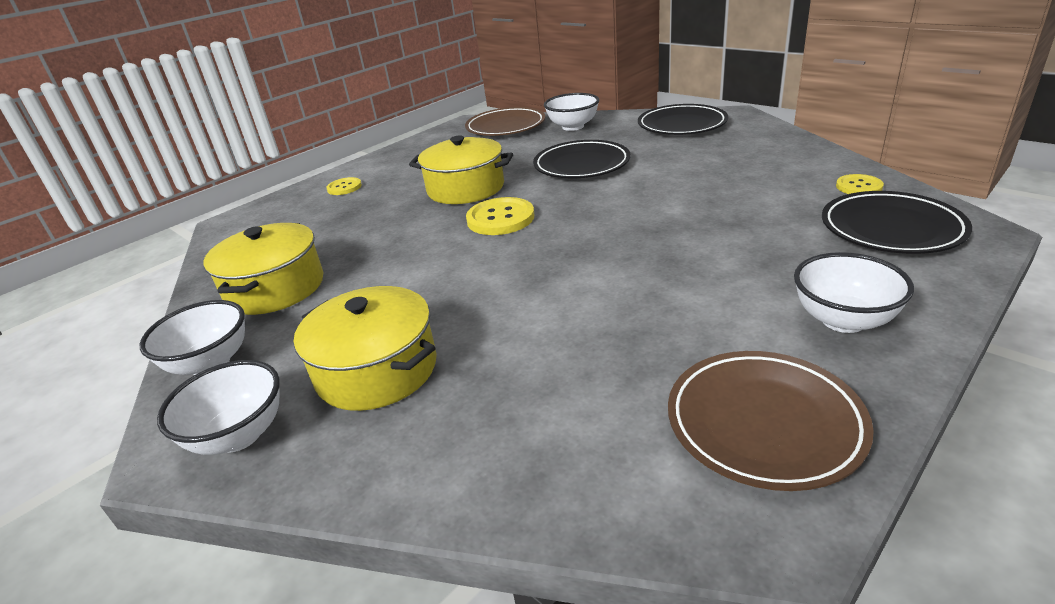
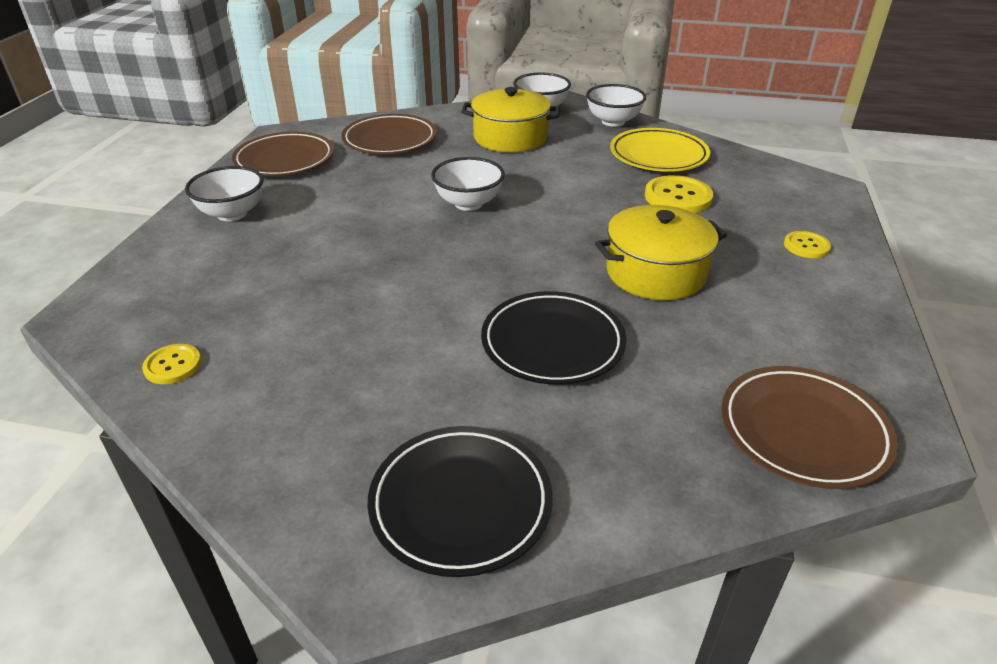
camera: 145 degrees right, 5 degrees up
yellow pot [203,223,323,315] -> yellow plate [610,128,710,172]
yellow button [466,197,534,235] -> yellow button moved to [645,175,713,213]
white bowl [544,93,599,131] -> white bowl moved to [431,157,505,211]
black plate [822,191,972,254] -> none
none -> brown plate [341,114,437,154]

